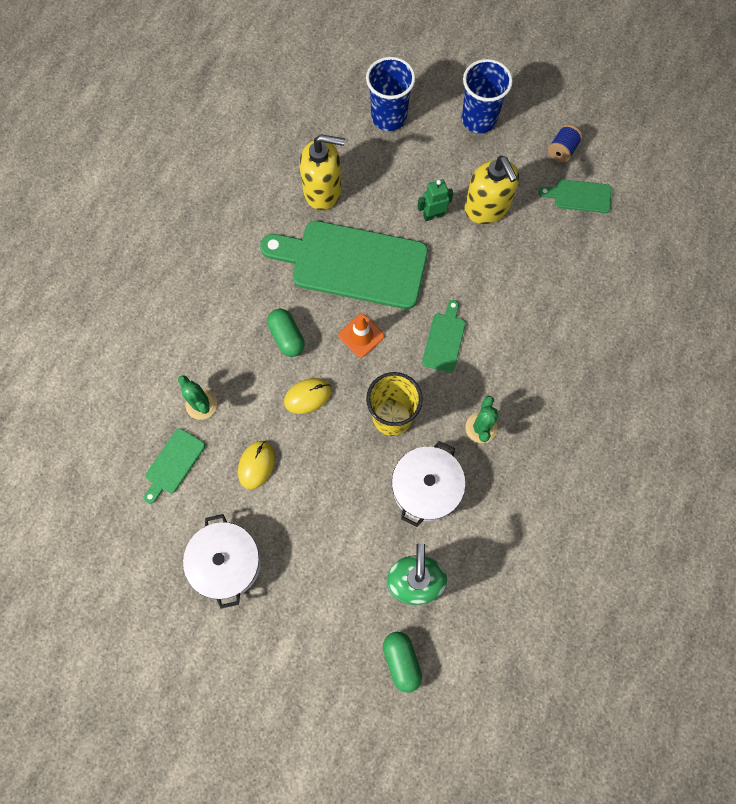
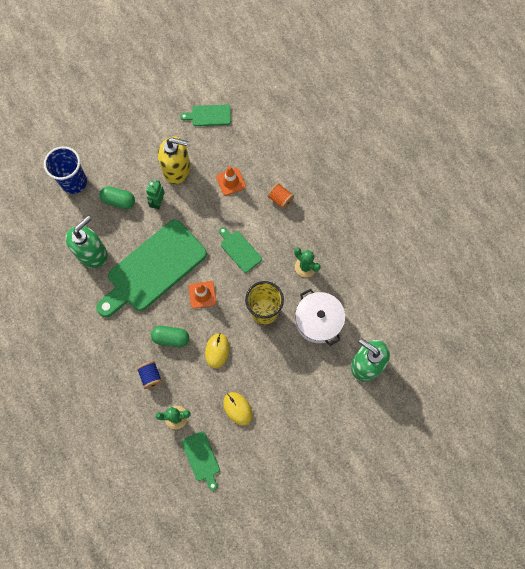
camera: 55 degrees left, 0 degrees up
white pot [183,514,261,609] -> none
yellow soap dispenser [300,134,345,210] -> green soap dispenser [66,216,108,268]
green capsule [383,632,422,693] -> green capsule moved to [99,186,135,209]
blue cup [462,59,513,133] -> none
green cutting board [539,179,611,213] -> green cutting board turned 45 degrees clockwise [180,105,231,126]
blue spool [548,124,583,163] -> blue spool moved to [137,361,162,389]
none -> orange traffic cone [216,166,246,196]
none -> orange spool [267,183,294,209]

